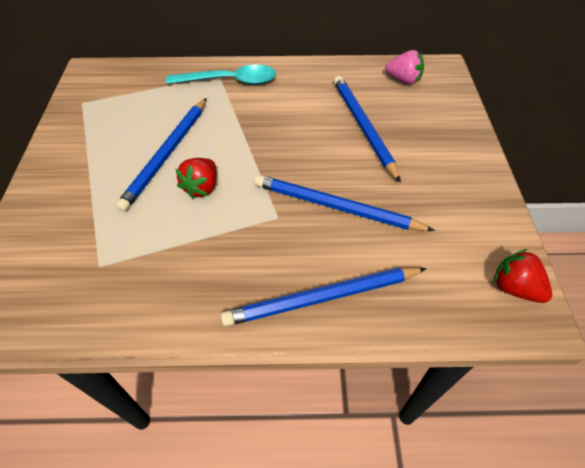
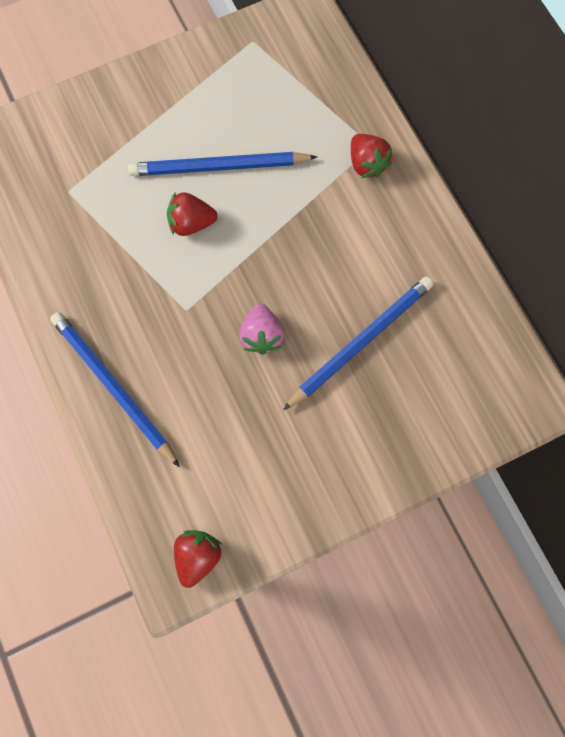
camera: 65 degrees right, 20 degrees up
turquoise spoon [166,64,276,85] -> red strawberry [351,134,392,178]
blue pencil [254,175,435,231] -> none
pink strawberry [385,50,424,84] -> pink strawberry moved to [239,304,284,355]

